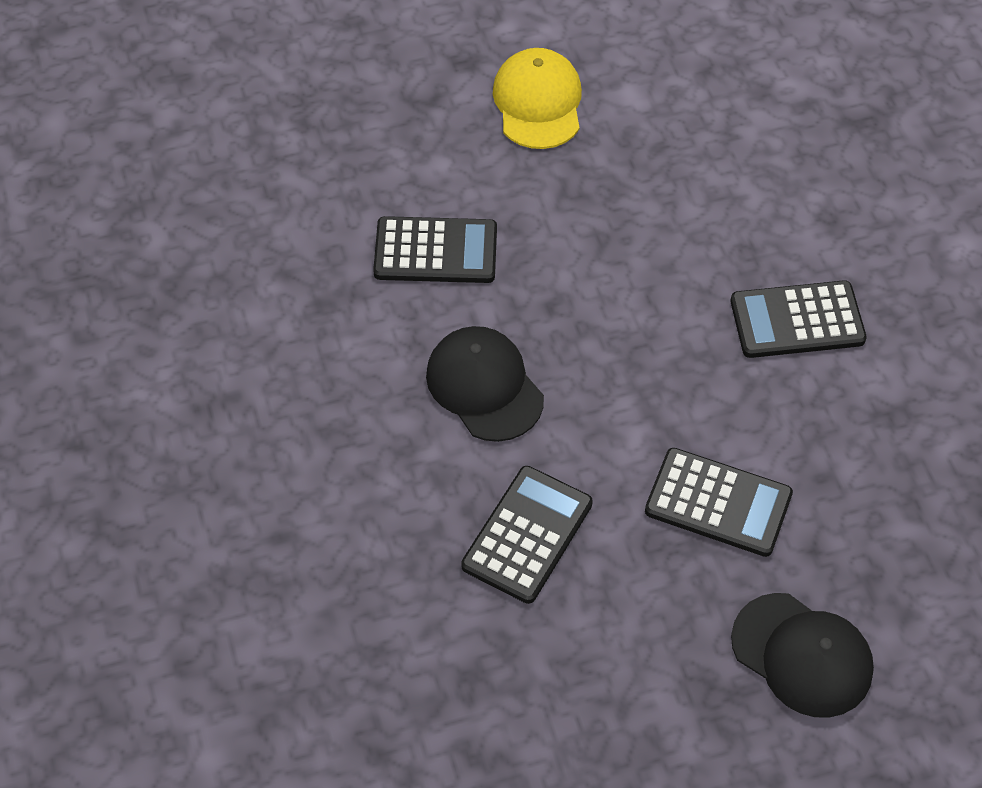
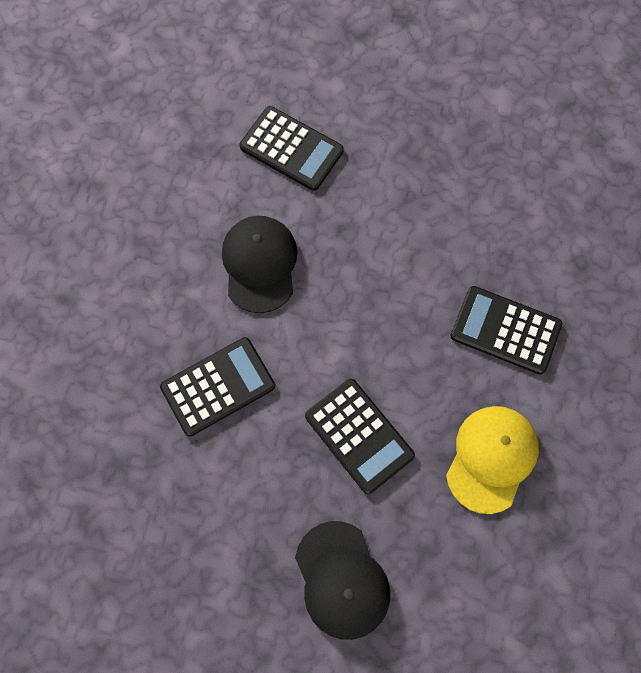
camera: 30 degrees right, 15 degrees up
yellow cap [493,48,582,149] -> yellow cap moved to [446,406,539,514]

